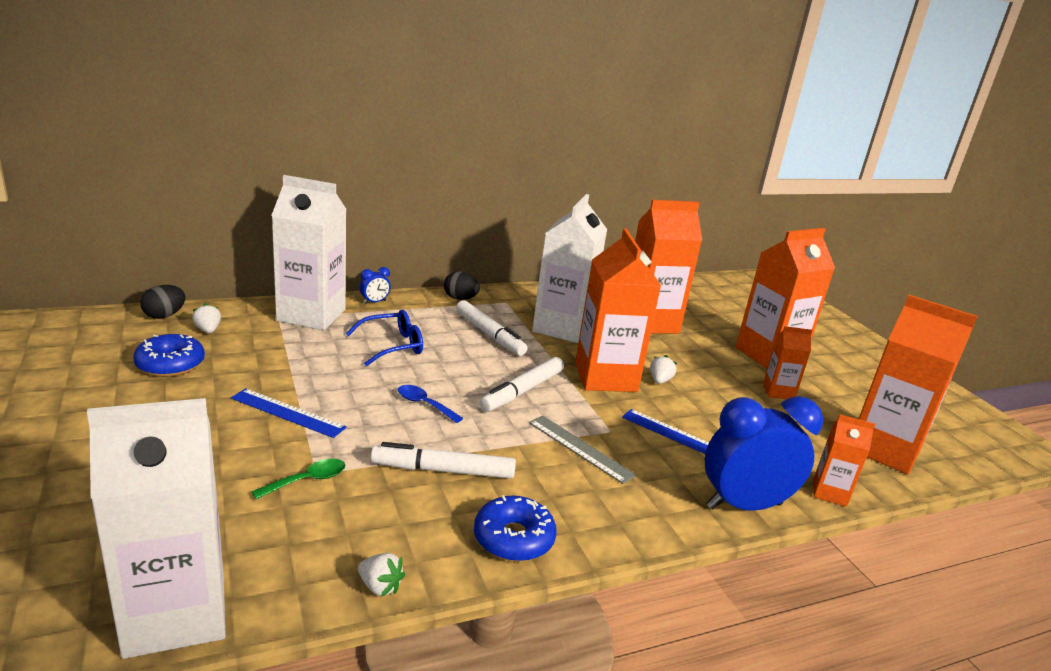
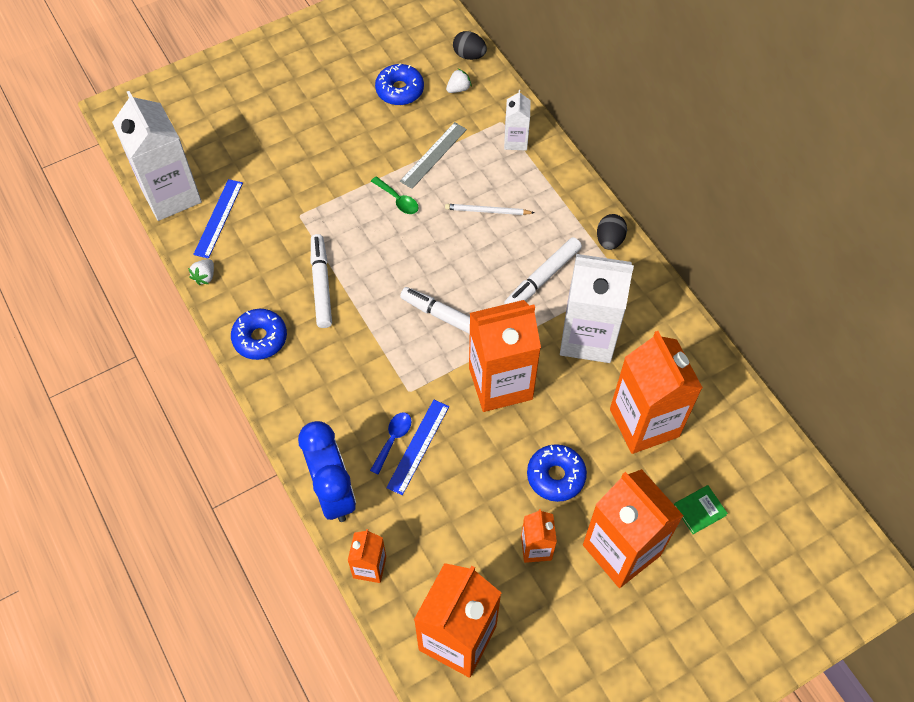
camera: 85 degrees right, 35 degrees up
blue ruler [231,388,347,438] -> blue ruler moved to [193,179,243,259]
green spoon [252,459,346,499] -> green spoon moved to [371,176,419,214]
white carton [271,175,347,330] -> white carton [504,90,531,151], size x0.50
blue glasses [346,310,423,366] -> white pencil [445,204,534,215]
blue clock [360,267,390,304] -> none
blue spoon [398,385,463,423] -> blue spoon moved to [370,412,412,475]
grey ruler [529,416,636,484] -> grey ruler moved to [400,122,467,189]
white strawberry [650,355,677,384] -> none
none -> blue donut [527,444,587,502]
none -> green book [674,485,728,534]

